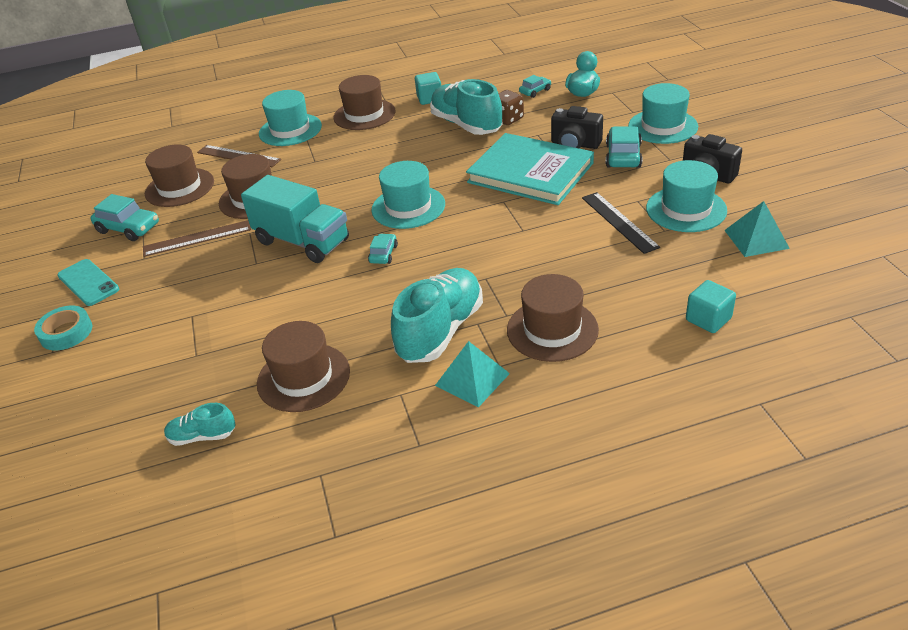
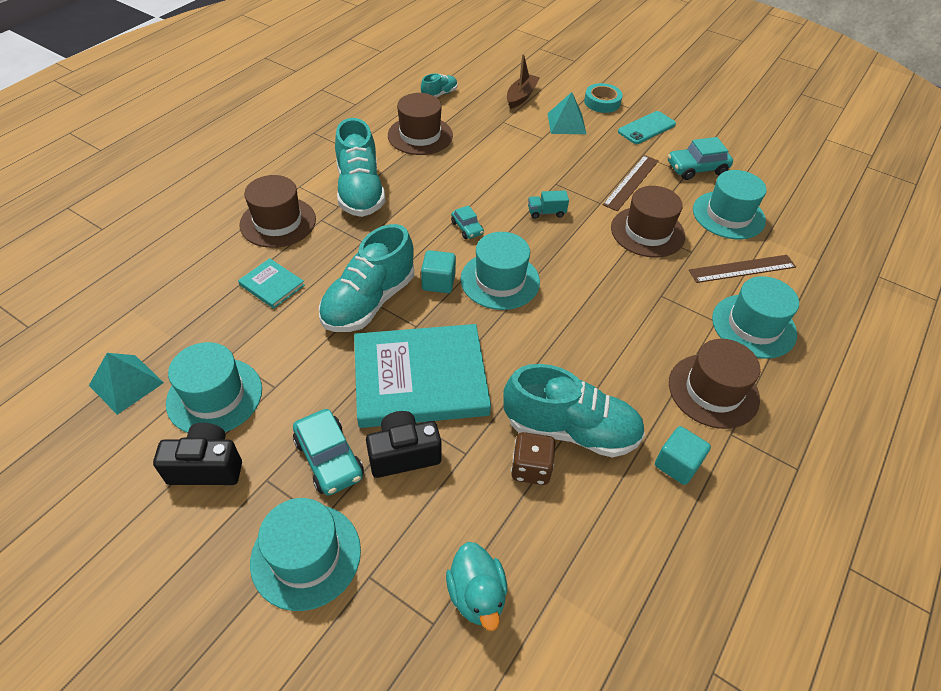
camera: 135 degrees right, 10 degrees up
turquoise phone [57,259,119,306] -> turquoise phone turned 45 degrees counterclockwise [618,111,676,144]
brown hat [145,144,214,207] -> turquoise hat [693,170,767,239]
turquoise truck [241,175,349,263] -> turquoise truck [528,190,569,219], size x0.41
turquoise pyramid [435,341,510,407] -> turquoise pyramid moved to [547,92,586,134]
turquoise car [519,75,551,98] -> none
black ruler [582,192,660,254] -> none
turquoise cube [686,280,736,333] -> turquoise cube moved to [421,250,456,293]
none -> turquoise book [238,258,305,309]
none -> turquoise shoe [319,224,414,332]
none -> brown boat [507,53,540,109]

